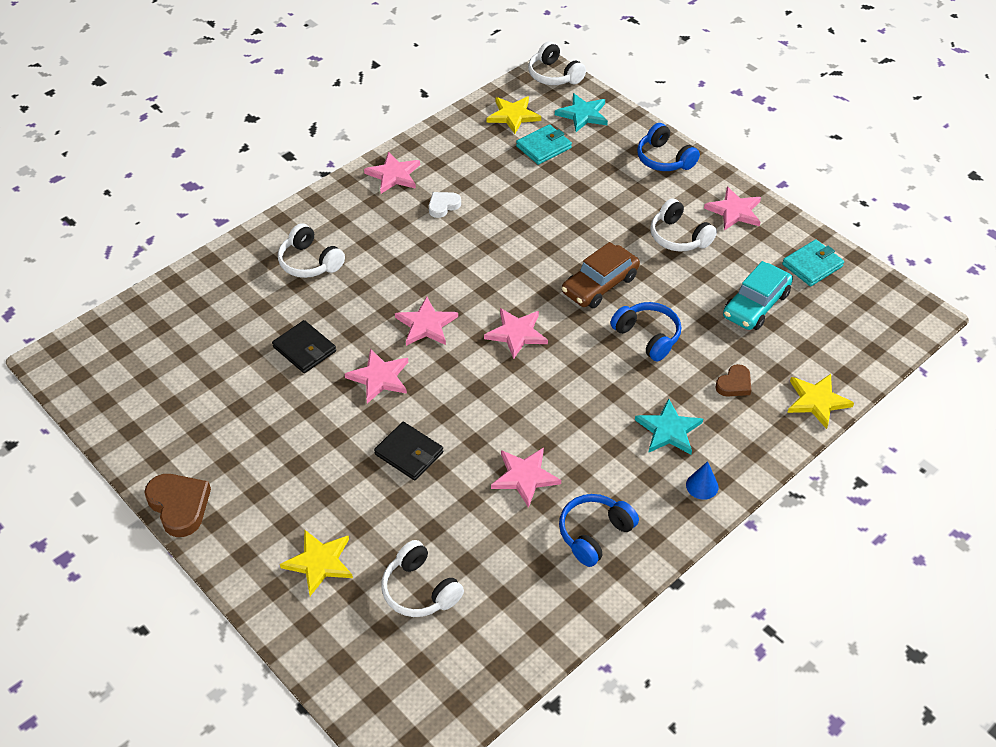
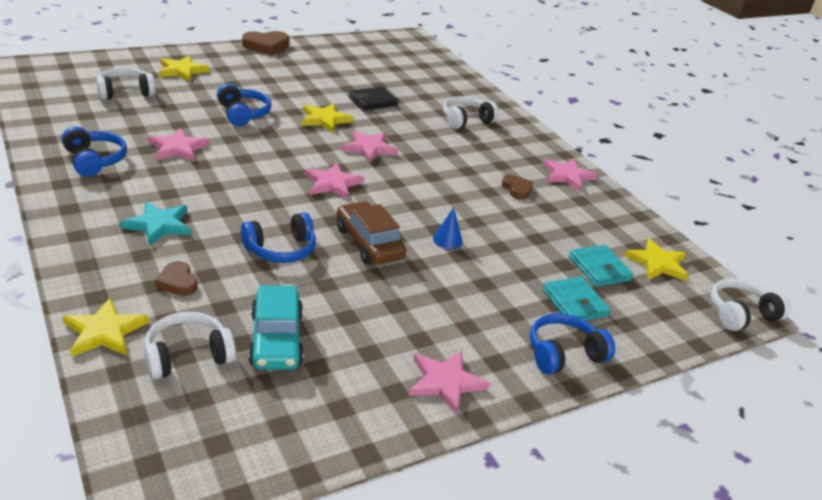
camera: 100 degrees right, 15 degrees down
pink star [345,349,408,403] -> yellow star [302,103,354,133]
black wallet [374,422,443,480] -> blue headphones [217,83,271,126]
white heart [429,192,461,218] -> brown heart [501,175,533,200]
turquoise star [555,93,608,132] -> none
white headphones [650,198,717,251] -> white headphones moved to [144,312,236,380]
blue cone [686,461,718,500] -> blue cone moved to [433,207,463,249]
turquoise car [723,261,793,330] -> turquoise car turned 150 degrees counterclockwise [248,285,304,370]
turquoise wallet [782,239,844,286] -> turquoise wallet moved to [542,277,610,321]

